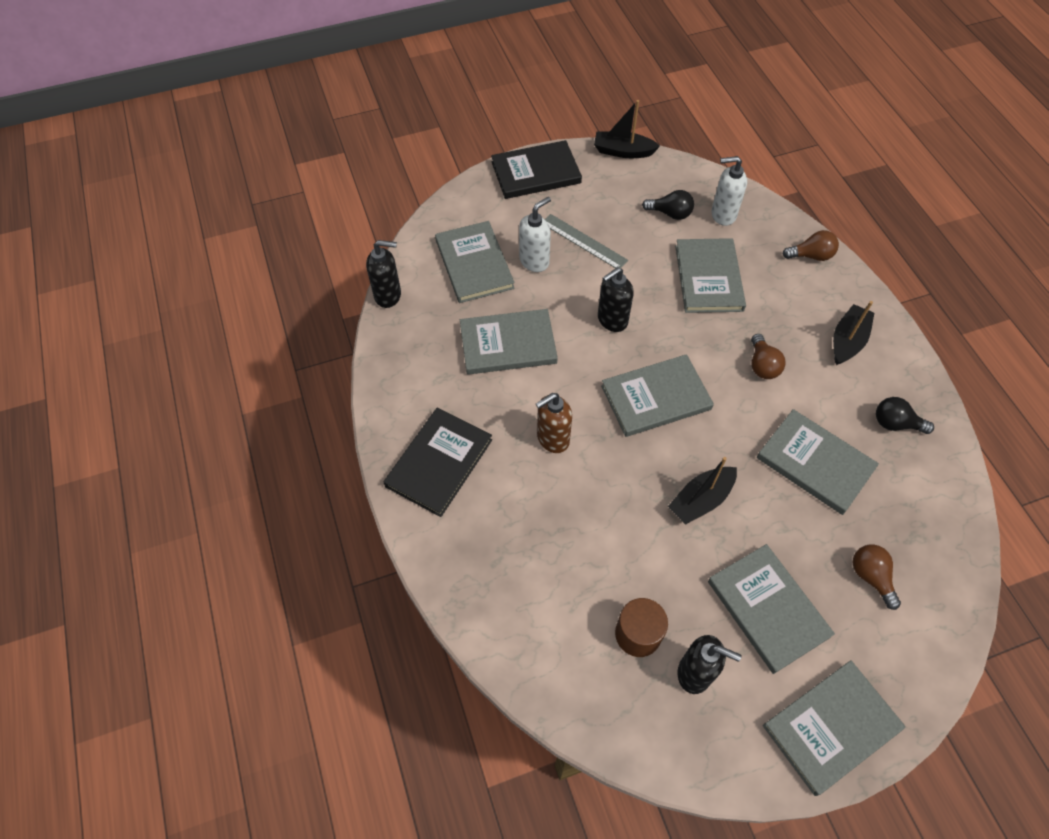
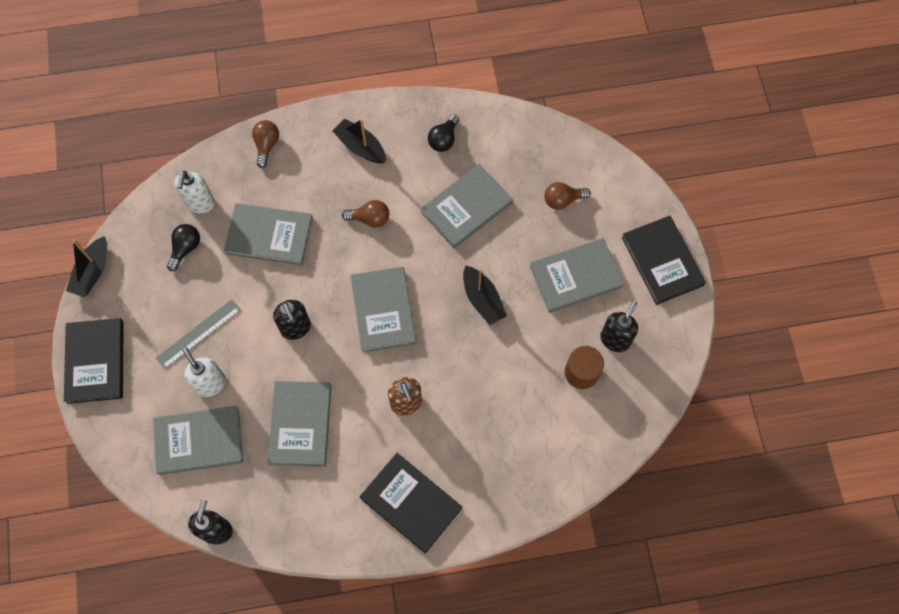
camera: 80 degrees left, 10 degrees up
grey book [763,660,906,796] -> black book [622,216,706,305]

